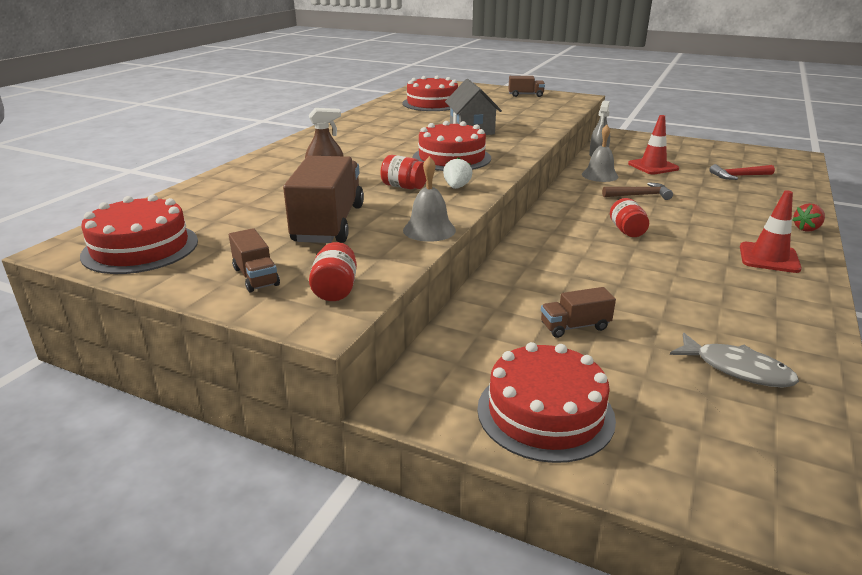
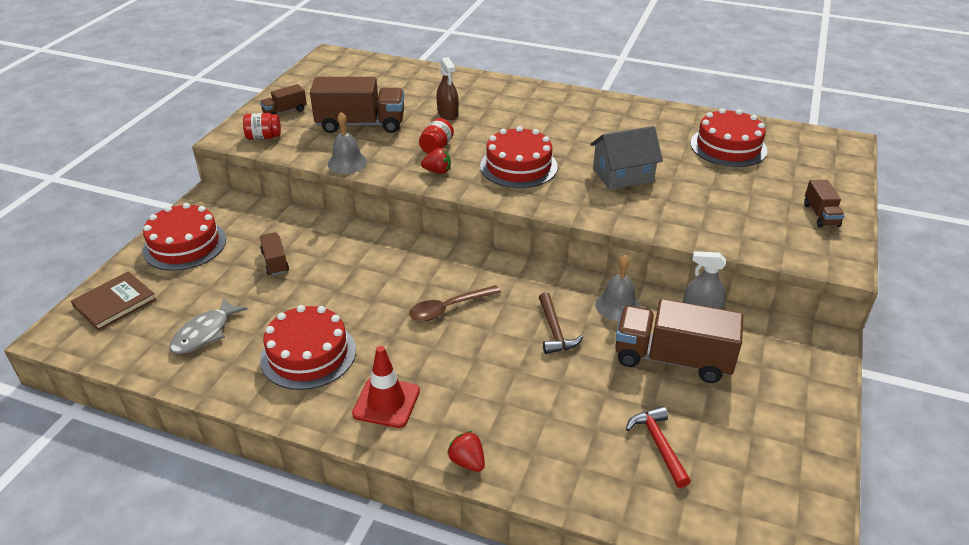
camera: 85 degrees right, 10 degrees up
red cake [80,194,198,274] -> red cake moved to [260,305,356,390]
white strawberry [443,157,472,189] -> red strawberry [421,148,451,174]
red jar [610,198,649,237] -> brown spoon [409,285,501,321]
red traffic cone [628,115,679,175] -> brown truck [615,299,743,383]
none -> brown book [71,271,156,331]

